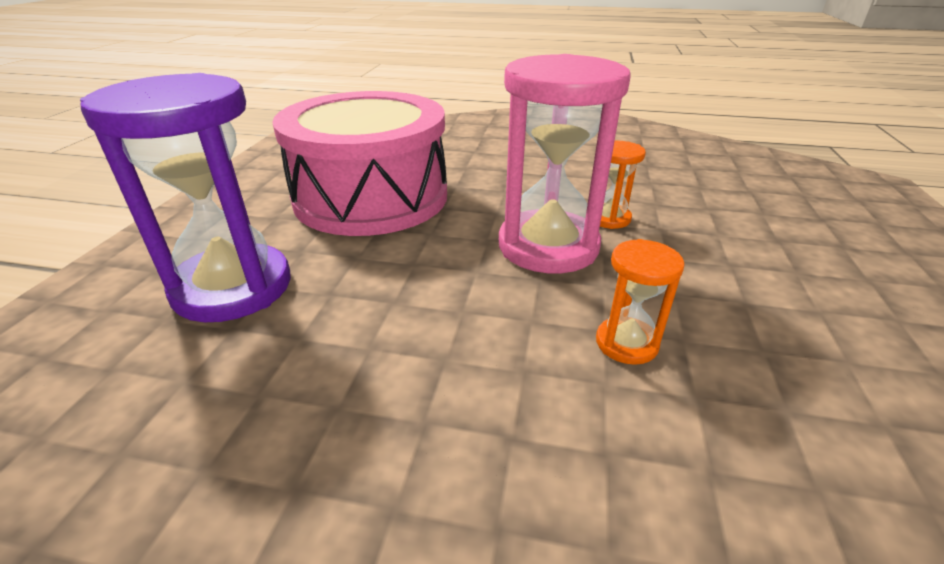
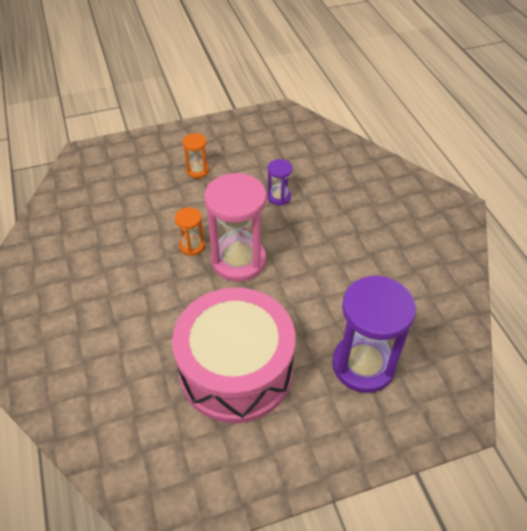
camera: 120 degrees left, 15 degrees up
orange hourglass [596,239,685,365] -> orange hourglass moved to [183,133,209,178]
none -> purple hourglass [267,159,292,205]

